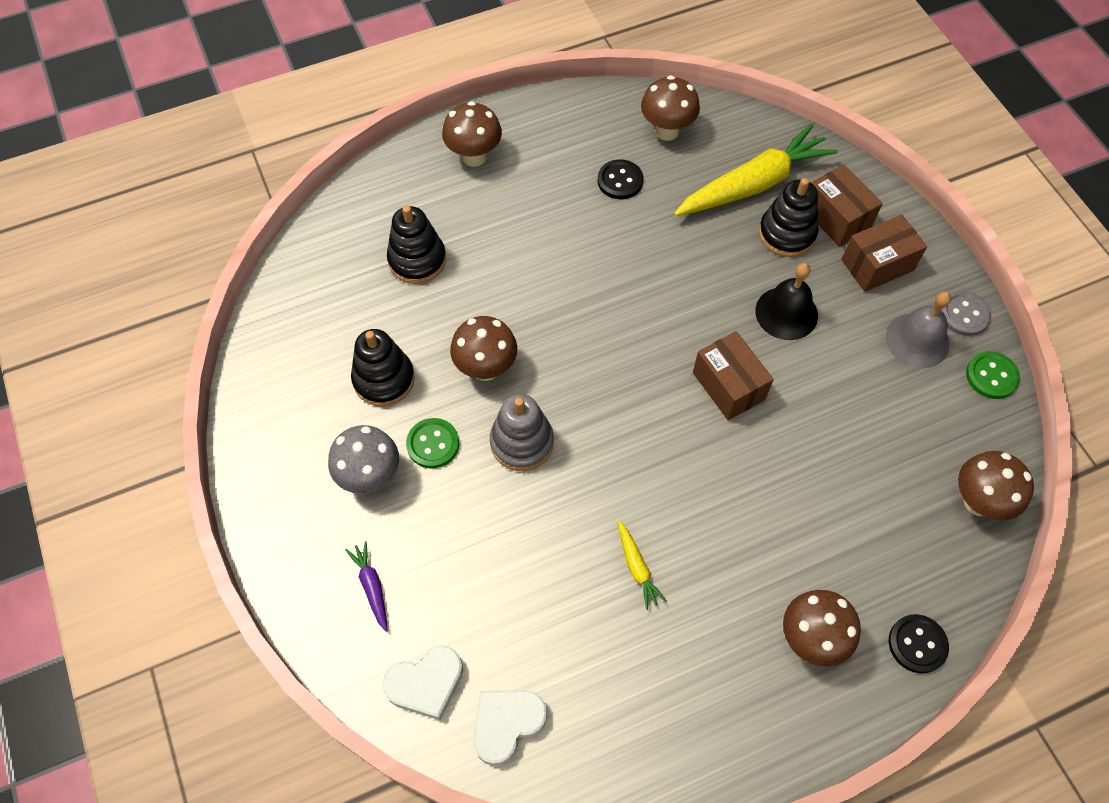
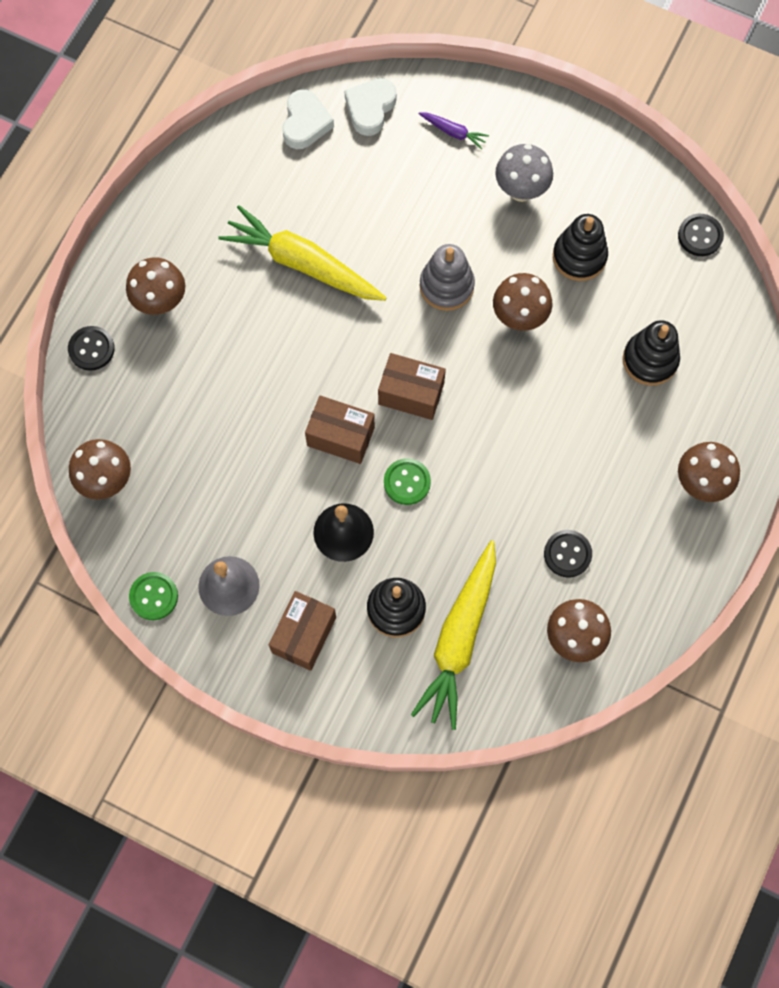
camera: 140 degrees right, 10 degrees up
green button [406,418,459,468] -> green button moved to [384,458,431,505]
yellow carrot [617,520,667,610] -> yellow carrot [218,205,387,301], size x2.34
brown box [811,164,883,247] -> brown box moved to [378,353,446,420]
grey button [942,291,992,336] -> none
none -> black button [678,214,724,256]

